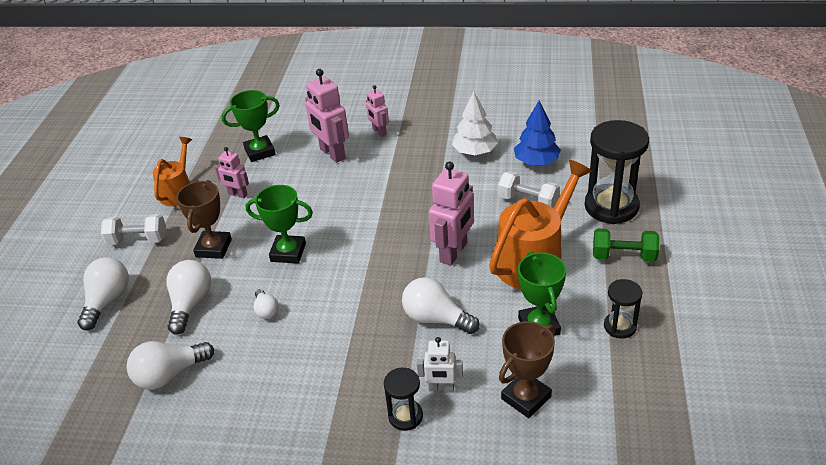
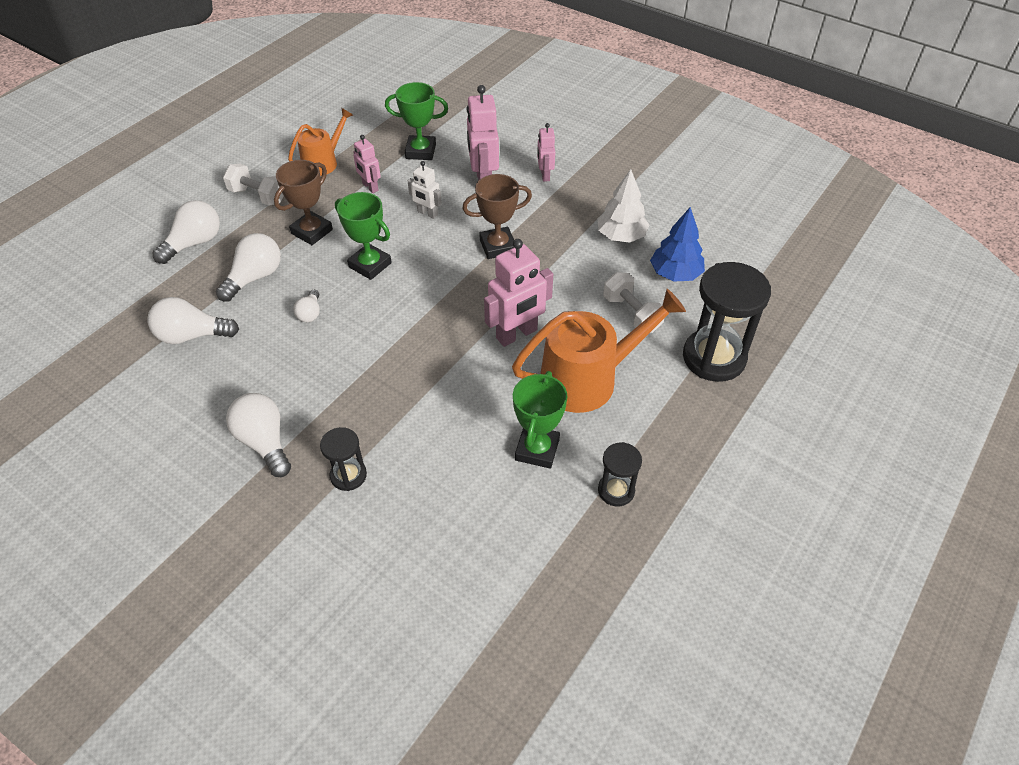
camera: 25 degrees right, 10 degrees up
white light bulb [402,277,480,334] -> white light bulb moved to [226,393,291,477]
white robot [417,337,463,392] -> white robot moved to [408,161,442,219]
brown trophy [499,321,556,418] -> brown trophy moved to [462,174,532,259]
green dumbbell [593,228,659,262] -> none

